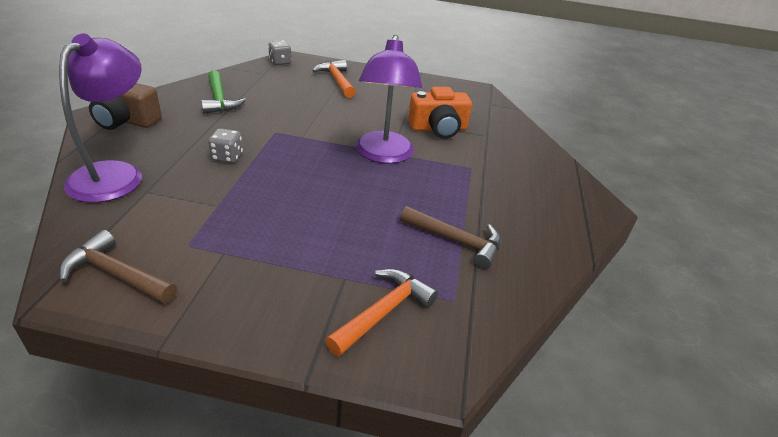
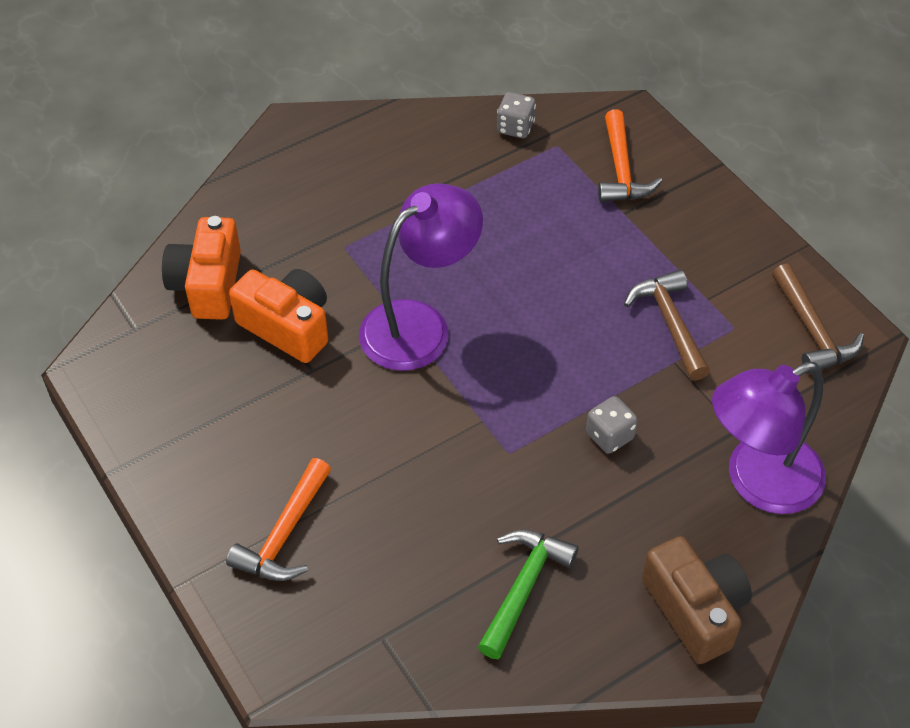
camera: 130 degrees left, 15 degrees up
grey dice [268,41,291,65] -> grey dice moved to [497,92,536,138]
orange hammer [325,269,438,357] -> orange hammer turned 90 degrees counterclockwise [598,109,662,202]
brown hammer [400,206,501,269] -> brown hammer moved to [624,270,710,381]
none -> orange camera [162,216,241,320]

